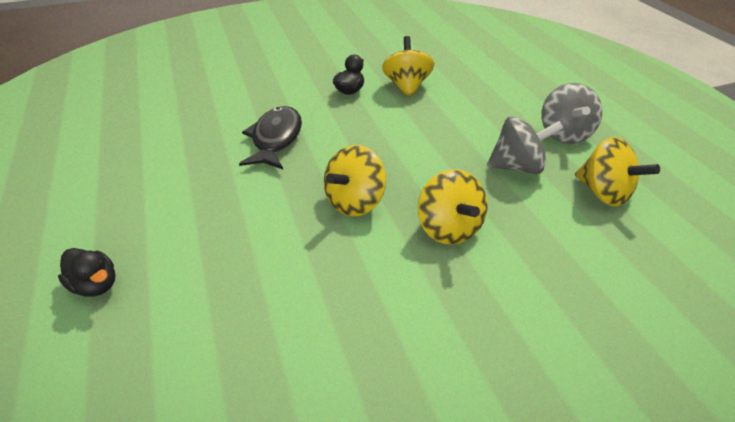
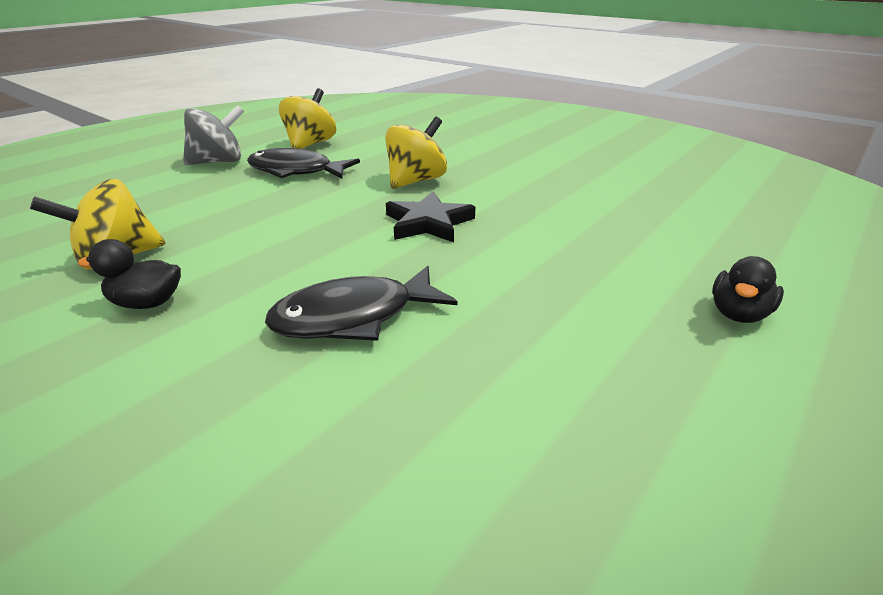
camera: 120 degrees left, 10 degrees down
black duck [58,248,115,297] -> black duck turned 150 degrees counterclockwise [712,256,784,323]
yellow spinning top [324,145,386,216] -> black star [386,191,475,242]
grey spinning top [487,116,563,174] -> black fish [247,148,360,178]

